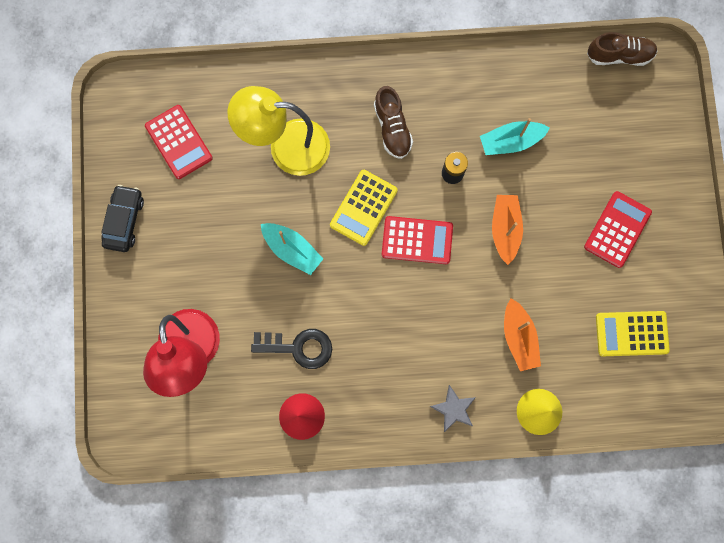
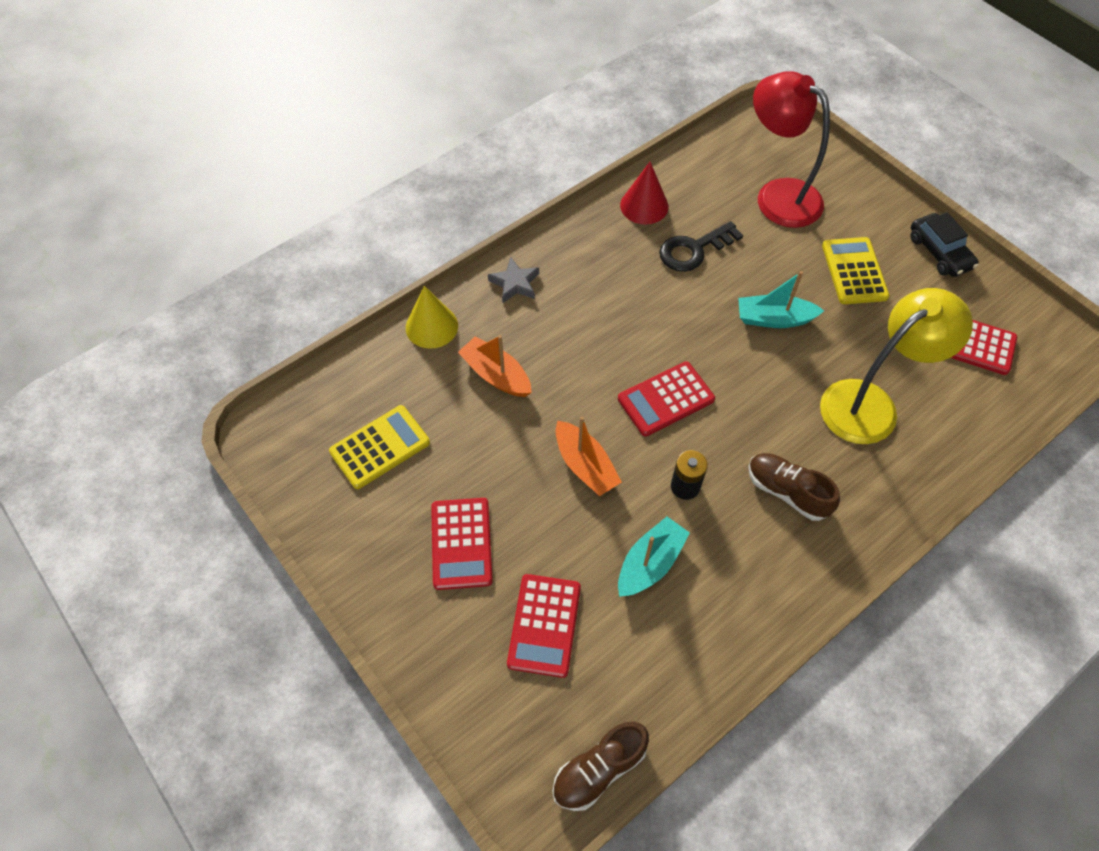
camera: 145 degrees right, 20 degrees down
yellow calculator [330,170,398,246] -> yellow calculator moved to [822,237,889,304]
none -> red calculator [507,574,581,678]

